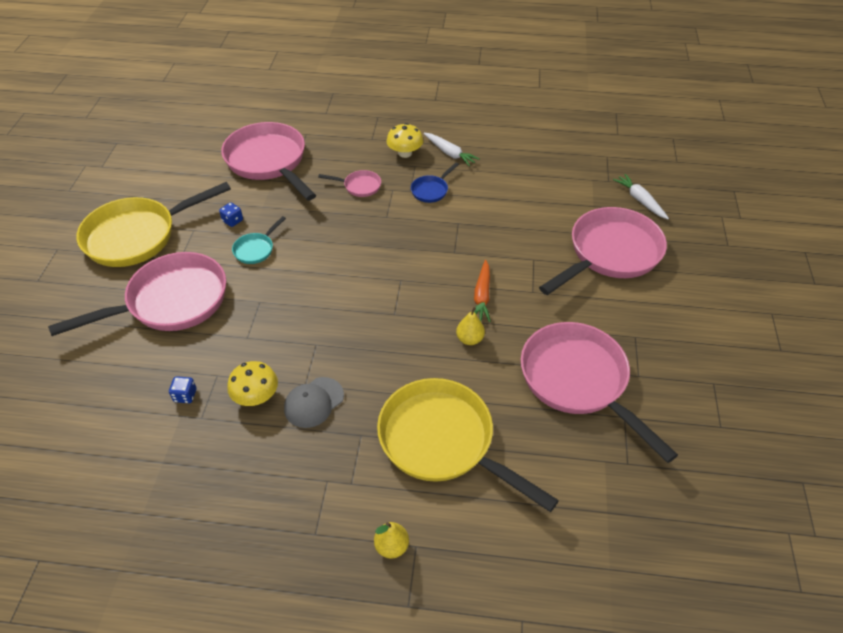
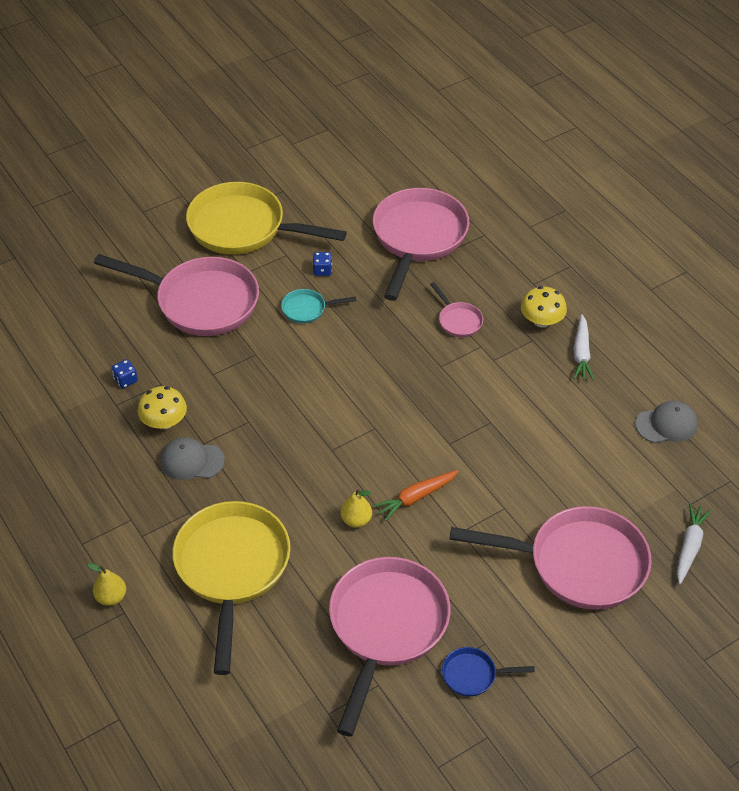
camera: 50 degrees right, 0 degrees up
blue pan [411,162,459,203] -> blue pan moved to [442,647,535,697]
none -> grey cap [635,401,698,443]

